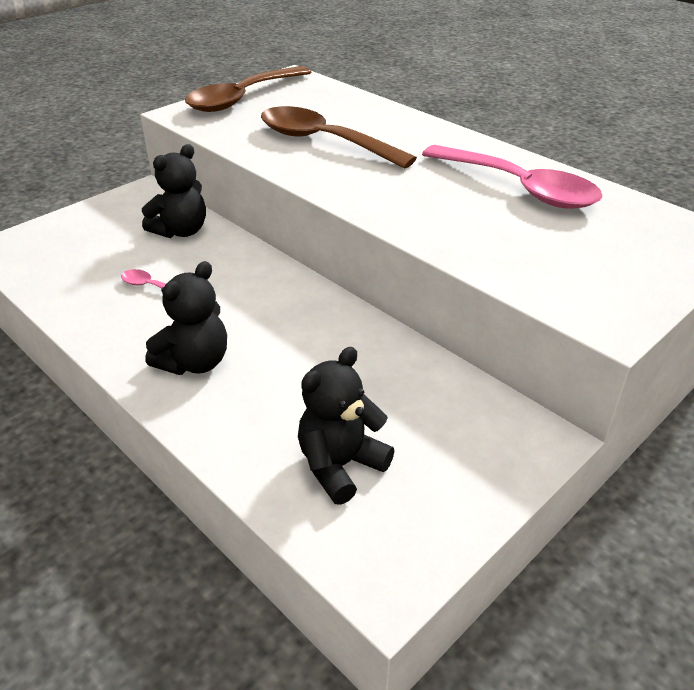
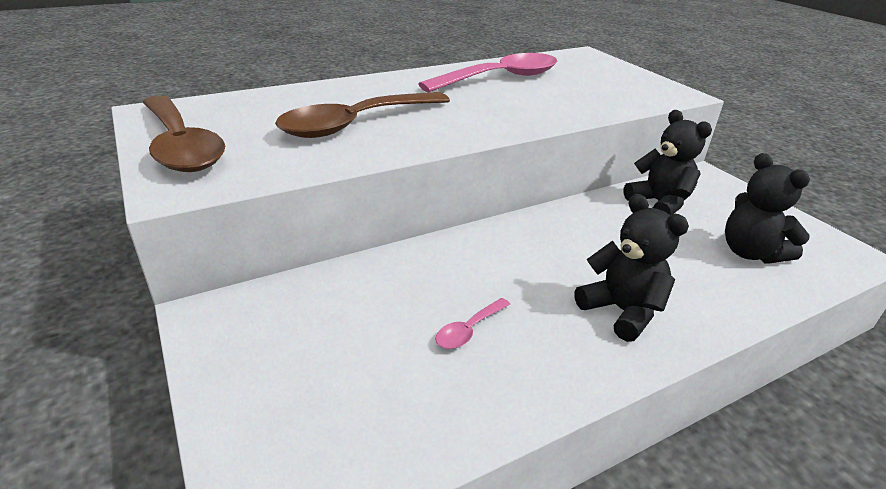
camera: 75 degrees left, 5 degrees down
black teddy bear [142,144,206,238] -> black teddy bear moved to [623,110,712,216]

